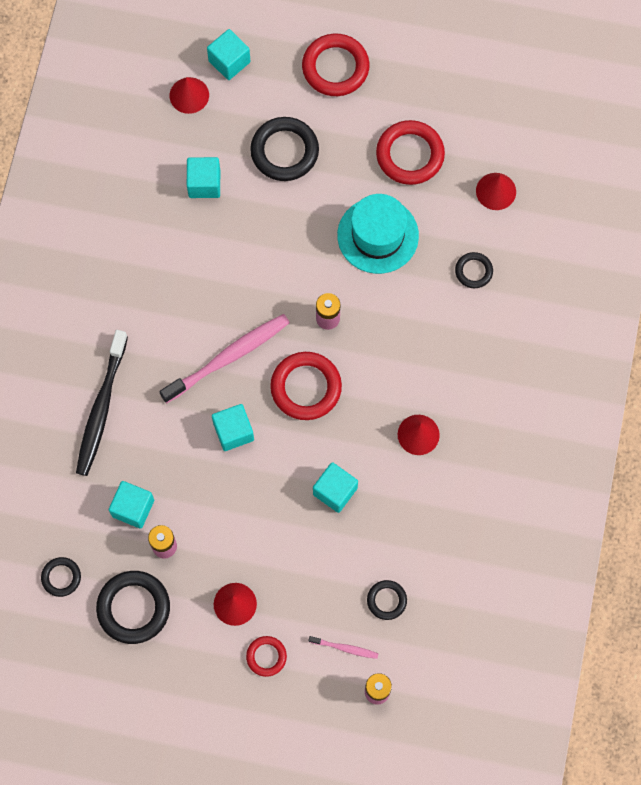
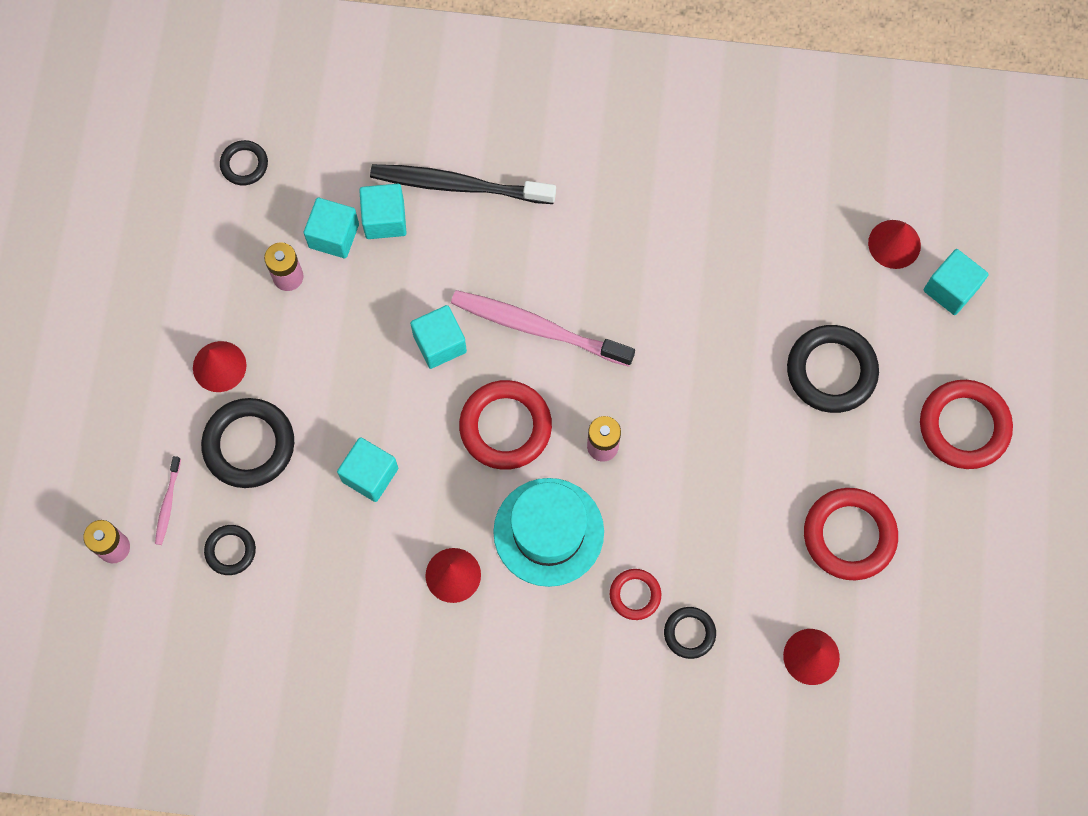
camera: 85 degrees right, 0 degrees up
black ring [96,571,170,644] -> black ring moved to [201,398,294,488]
pink toothbrush [159,314,290,403] -> pink toothbrush turned 150 degrees clockwise [451,290,635,367]
turquoise cube [187,157,220,198] -> turquoise cube moved to [359,184,406,239]
red ring [246,636,287,677] -> red ring moved to [610,569,661,620]
turquoise hat [337,194,419,274] -> turquoise hat moved to [493,478,604,587]

